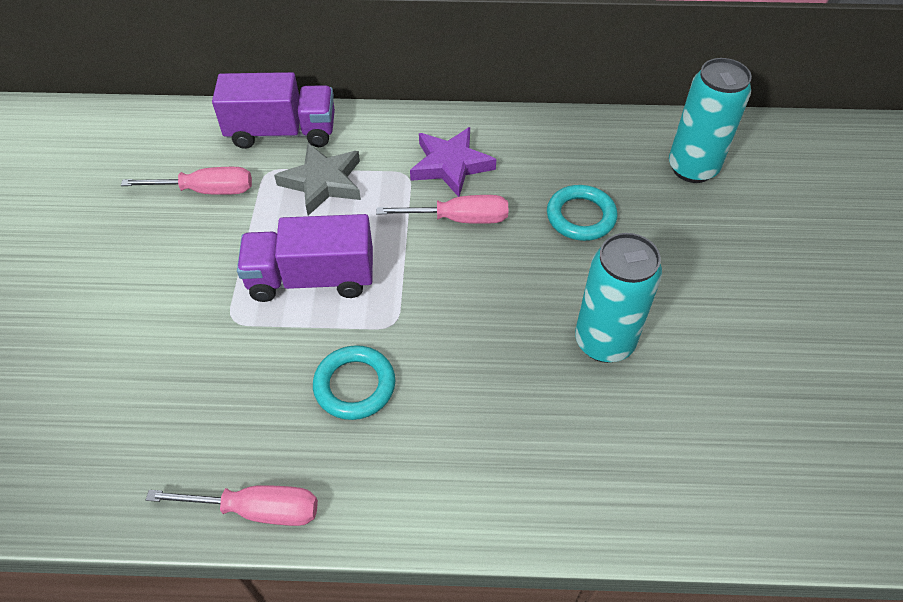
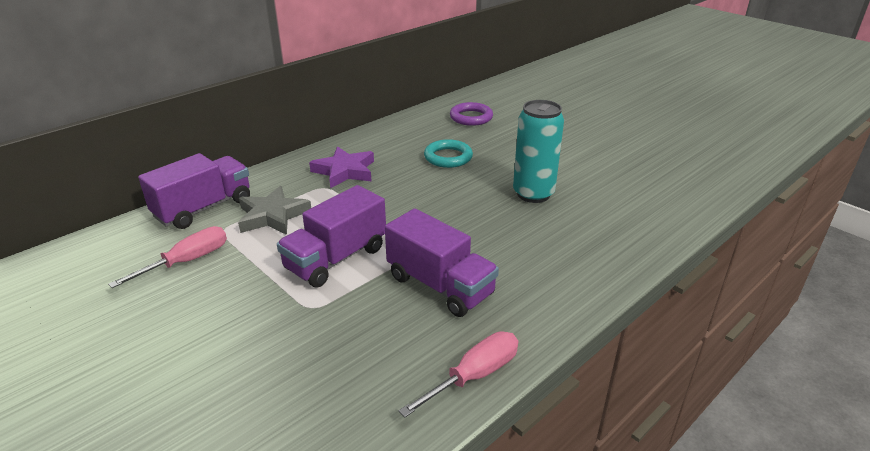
camera: 45 degrees left, 20 degrees down
turquoise ring [313,345,395,420] -> purple truck [385,208,499,317]
pink screwdriver [376,195,508,224] -> none
turquoise can [669,58,752,183] -> purple ring [450,102,493,126]

